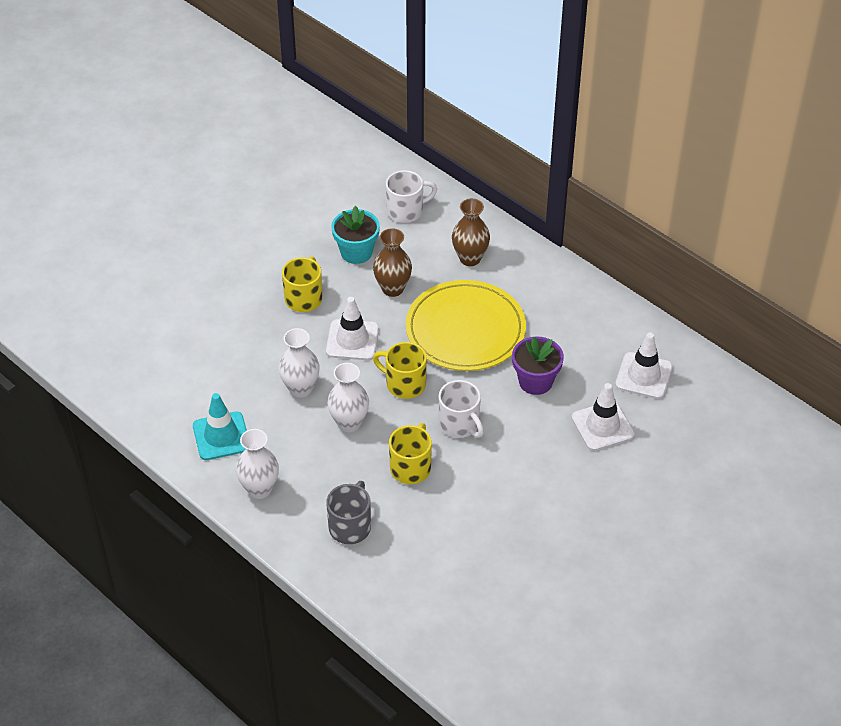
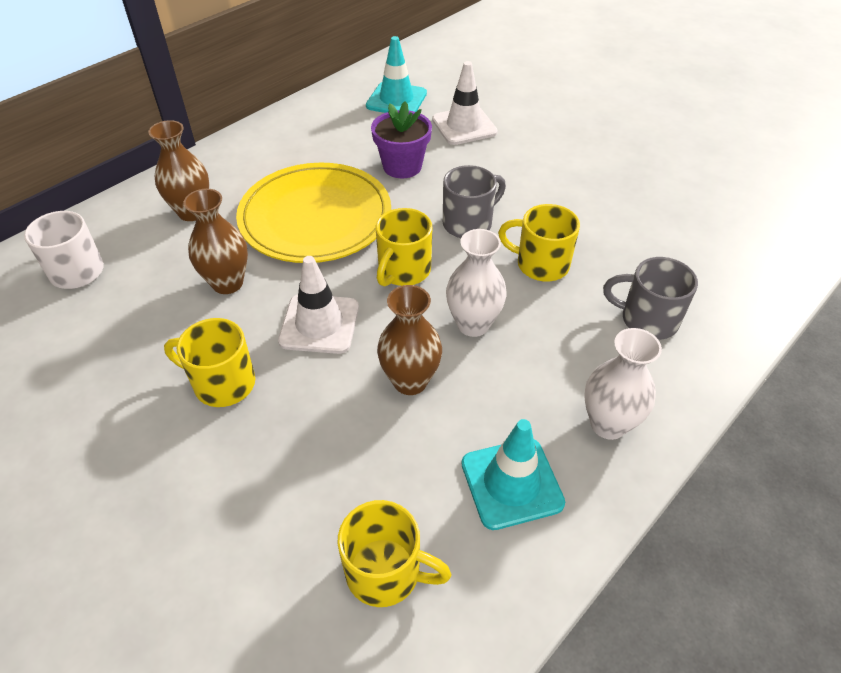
camera: 90 degrees left, 0 degrees up
white vase [279,328,320,398] -> brown vase [377,285,442,395]
turquoise flower pot [331,206,380,264] -> none
white mug [439,380,484,438] -> grey mug [443,165,506,238]
white traffic cone [615,333,673,399] -> turquoise traffic cone [366,36,427,113]
none -> yellow mug [337,500,452,607]

